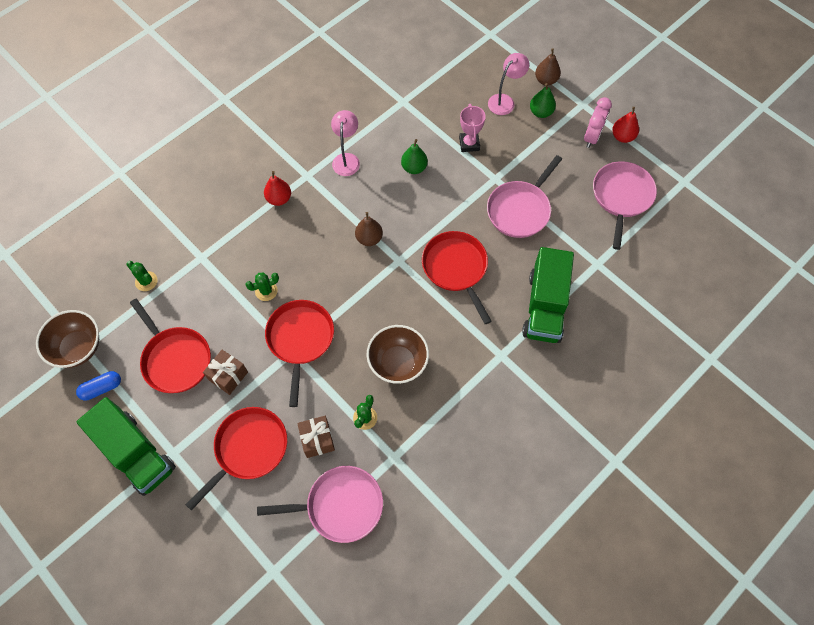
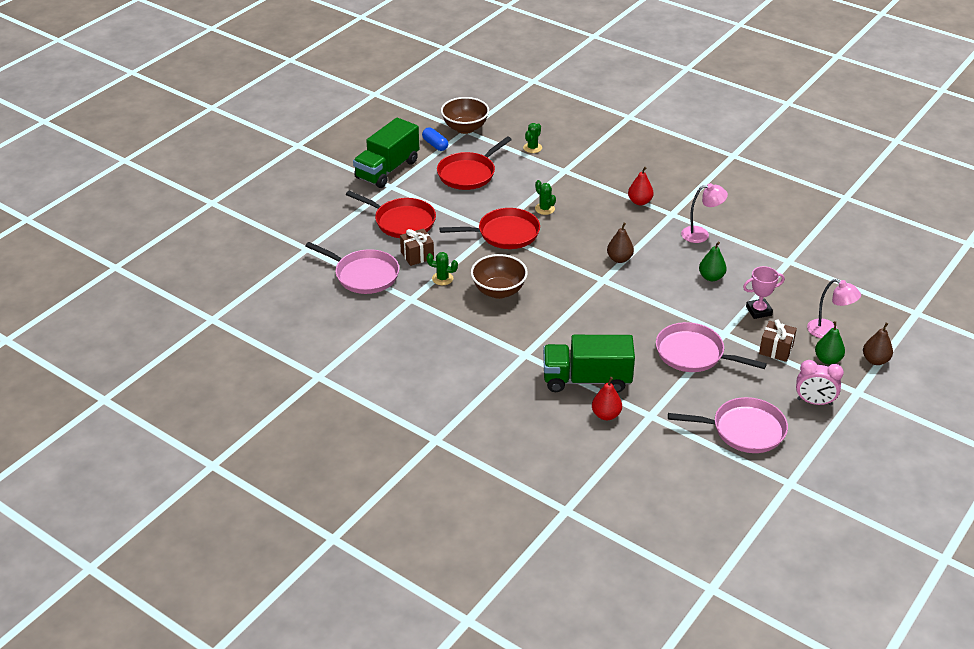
camera: 80 degrees right, 25 degrees down
brown gift [203,350,248,395] -> brown gift moved to [759,319,797,362]
pink pan [257,466,383,543] -> pink pan turned 45 degrees counterclockwise [305,242,399,294]
red pan [422,231,492,324] -> none
red pear [612,107,639,143] -> red pear moved to [592,377,622,420]

